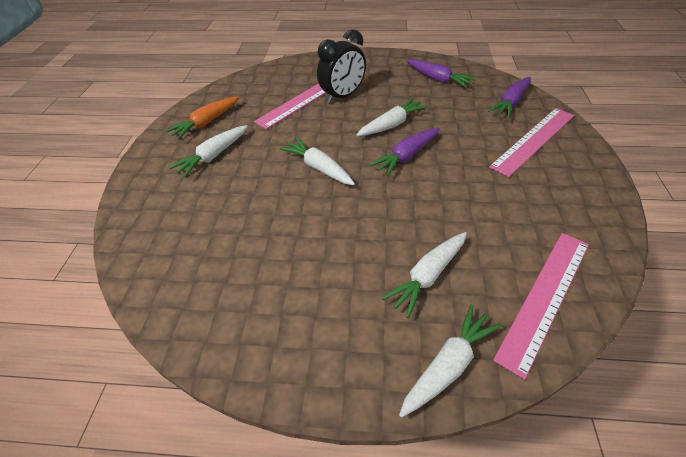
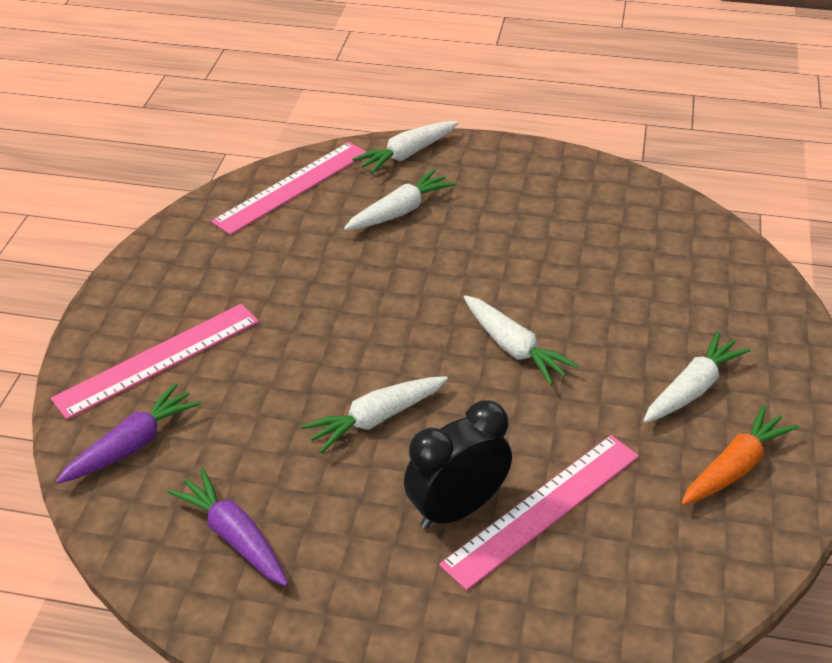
camera: 175 degrees left, 5 degrees down
purple carrot [369,128,440,177] -> none

